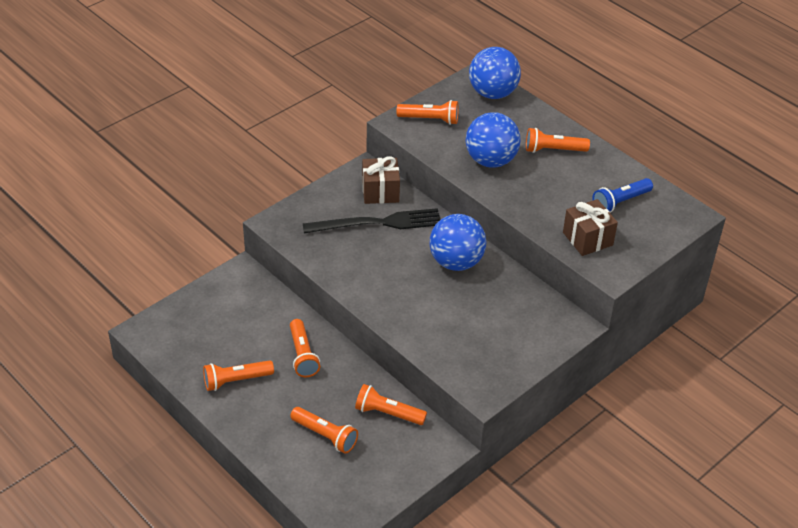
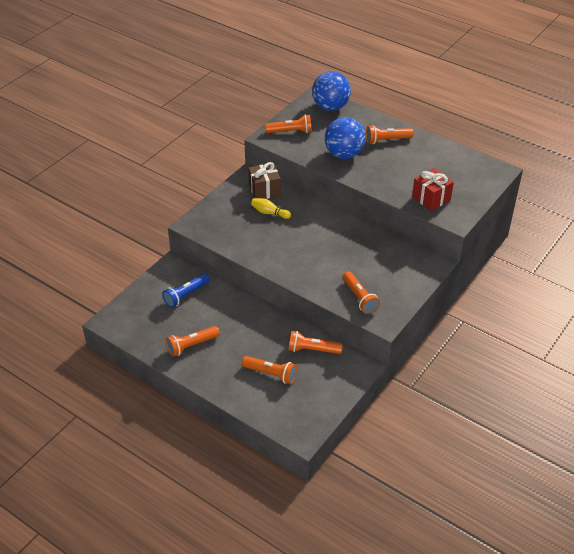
camera: 10 degrees left, 0 degrees up
orange flashlight [290,319,320,377] -> orange flashlight moved to [343,272,380,314]
black fork [303,208,441,233] -> yellow bowling pin [251,198,291,219]
blue ball [430,214,486,271] -> none
brown gift [563,199,618,256] -> red gift [412,168,454,211]
blue flashlight [593,178,653,213] -> blue flashlight moved to [162,273,210,308]

